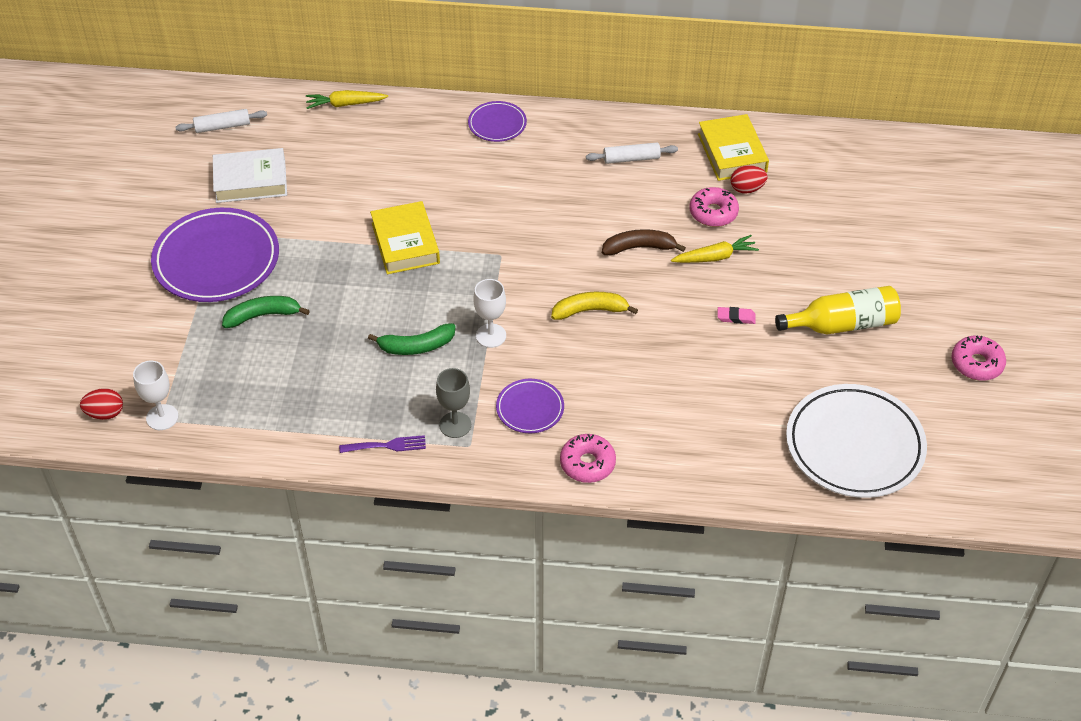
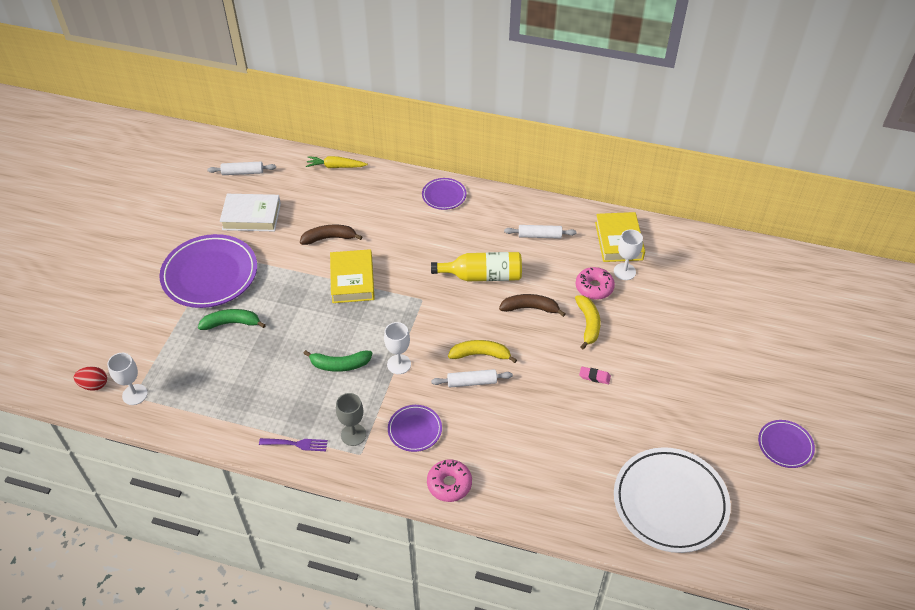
camera: 10 degrees right, 0 degrees up
yellow carrot [671,235,759,263] -> yellow banana [575,295,601,349]
red egg [730,165,767,194] -> white goblet [614,229,643,280]
yellow bottle [775,286,901,334] -> yellow bottle moved to [431,252,522,281]
pink donut [952,335,1006,381] -> purple plate [758,420,815,468]
none -> brown banana [300,225,362,245]
none -> white rolling pin [431,369,513,387]

